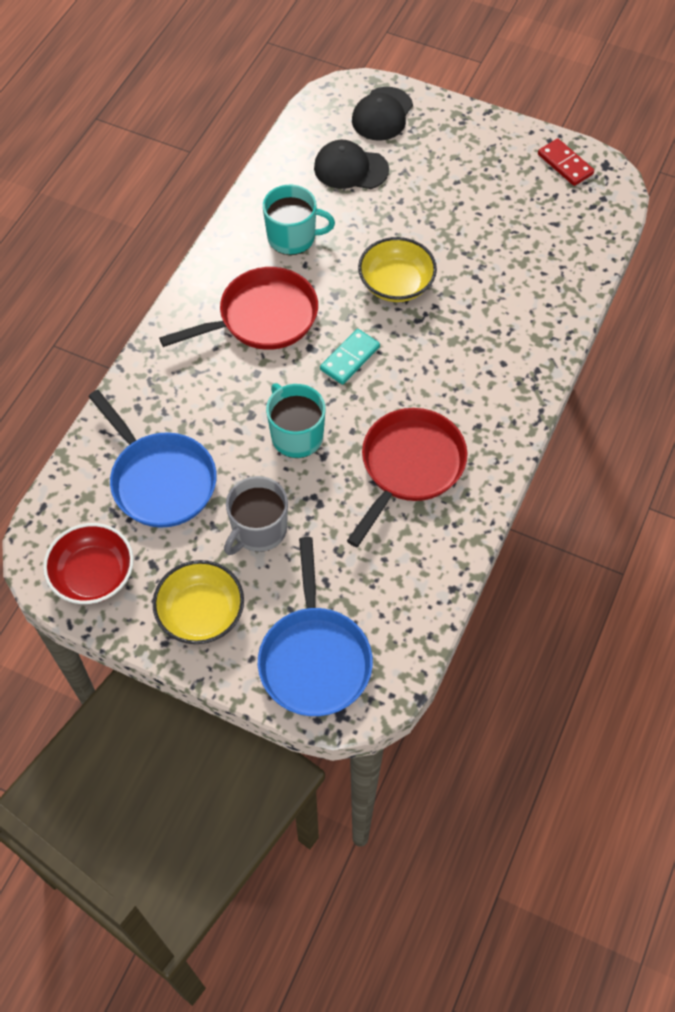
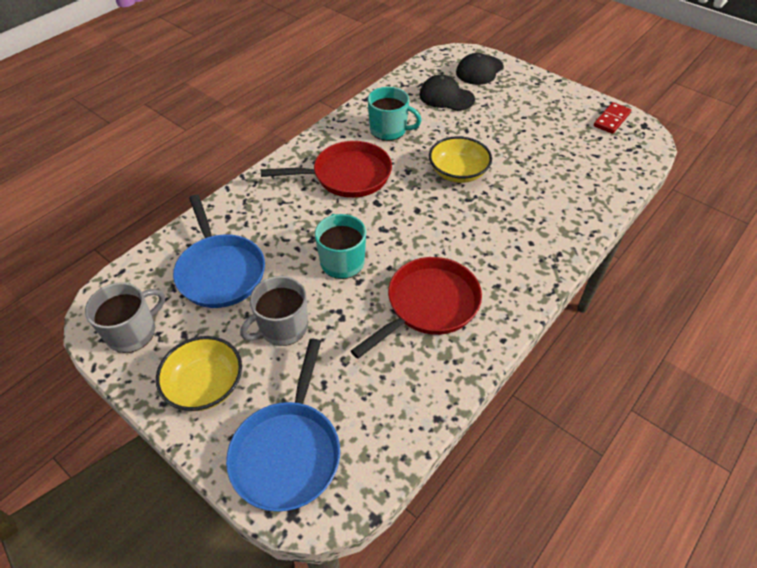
camera: 15 degrees right, 10 degrees down
red bowl [43,523,134,604] -> grey mug [85,282,165,353]
turquoise domino [320,329,380,384] -> none
red domino [538,138,594,186] -> red domino turned 60 degrees clockwise [594,102,631,134]

